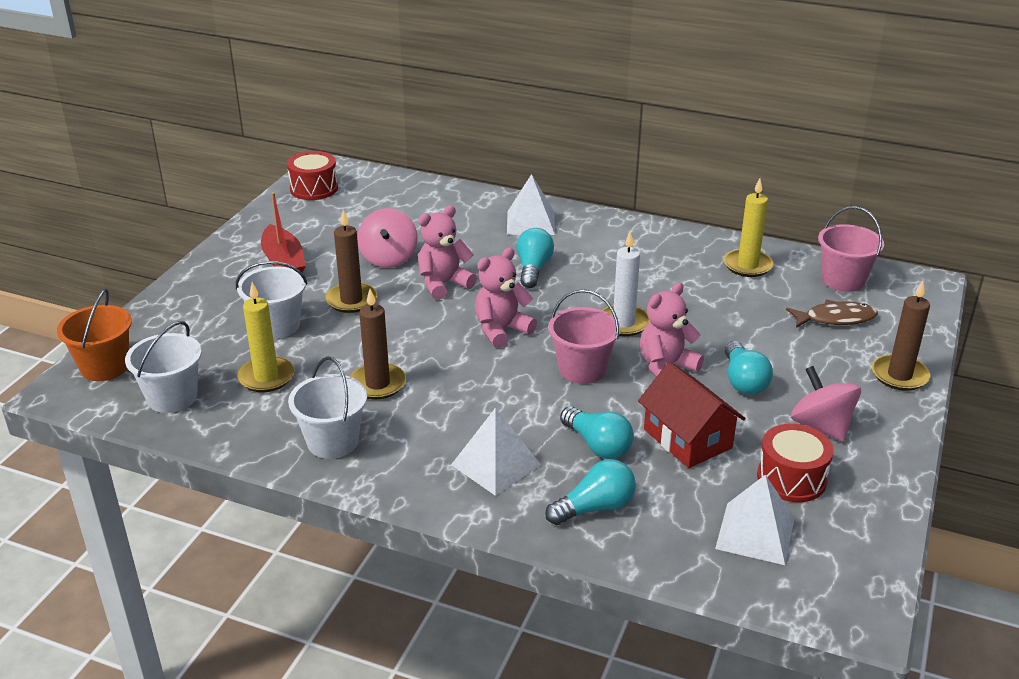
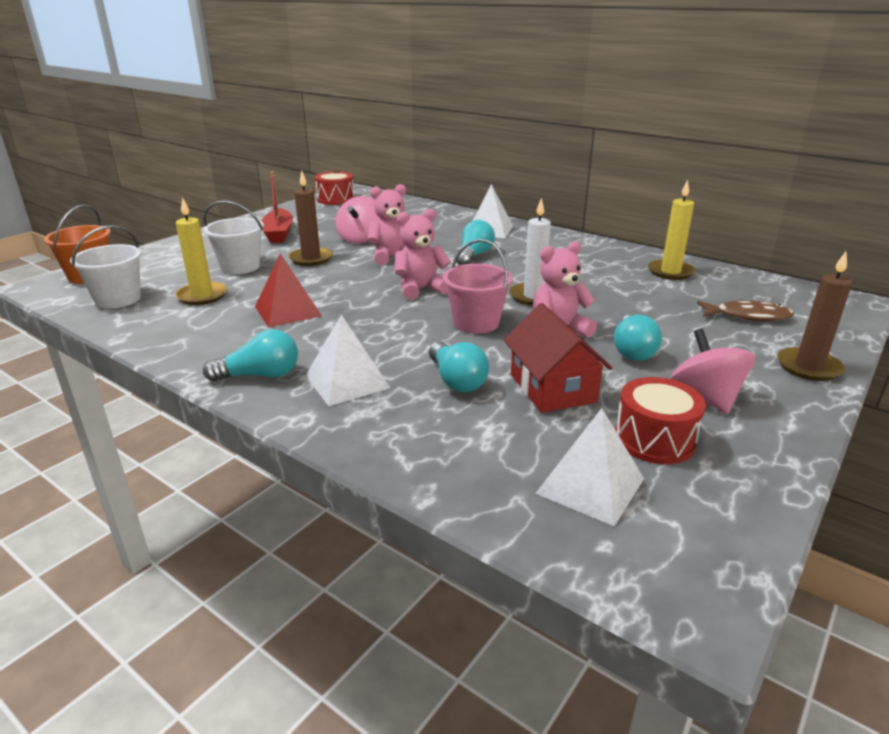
camera: 15 degrees right, 5 degrees down
white bucket [288,357,367,459] -> none
brown candle [350,289,406,399] -> red pyramid [255,253,322,328]
turquoise light bulb [545,459,636,525] -> turquoise light bulb moved to [203,329,298,381]
pink bucket [818,206,884,292] -> none

